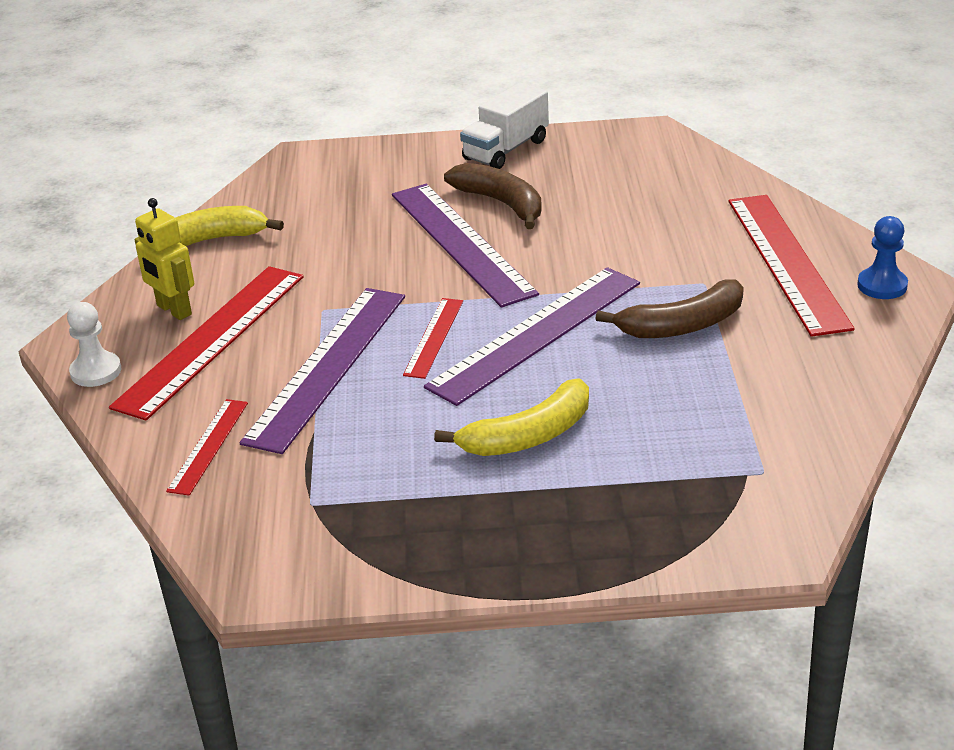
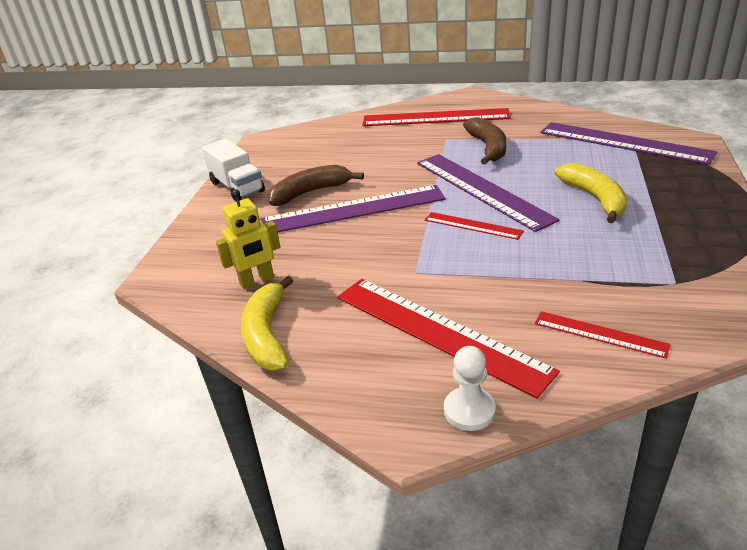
camera: 75 degrees left, 0 degrees up
yellow robot [135,198,194,320] -> yellow robot moved to [216,189,280,289]
purple ruler [240,288,405,454] -> purple ruler moved to [540,122,717,165]
blue pawn [857,216,908,299] -> none

